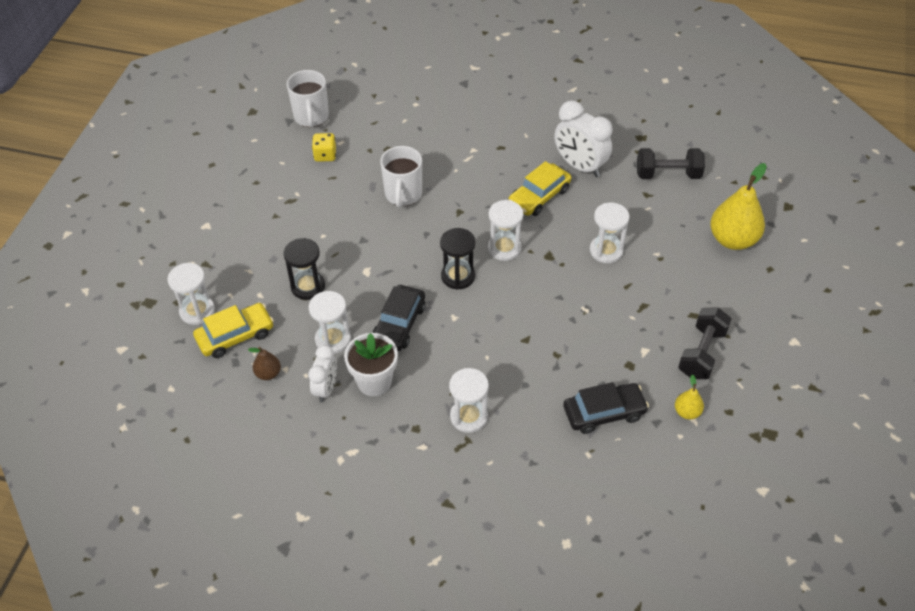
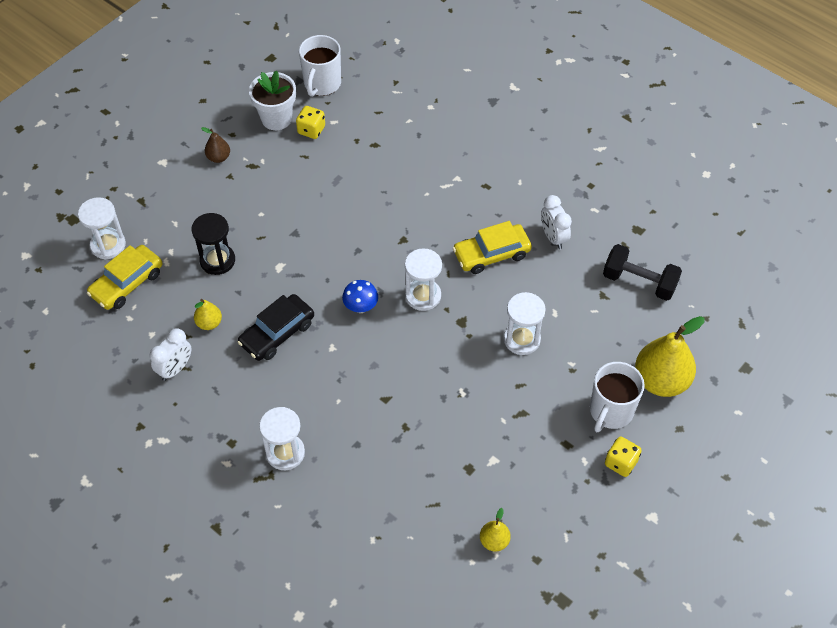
camera: 25 degrees right, 5 degrees up
yellow car [193,303,274,358] -> yellow car turned 135 degrees clockwise [87,245,162,310]
brown pear [248,347,281,380] -> brown pear moved to [201,127,230,163]
white hourglass [309,291,351,354] -> yellow pear [194,299,222,330]
white flower pot [344,333,398,396] -> white flower pot moved to [249,71,296,130]
white mug [380,146,422,208] -> white mug moved to [590,362,645,432]
black hourglass [440,228,476,290] -> blue mushroom [342,280,378,313]
white clock [554,101,613,177] -> white clock [541,195,572,249], size x0.62
black car [563,382,649,434] -> none
black dumbbell [678,307,732,379] -> none
none -> yellow dice [605,437,642,477]

